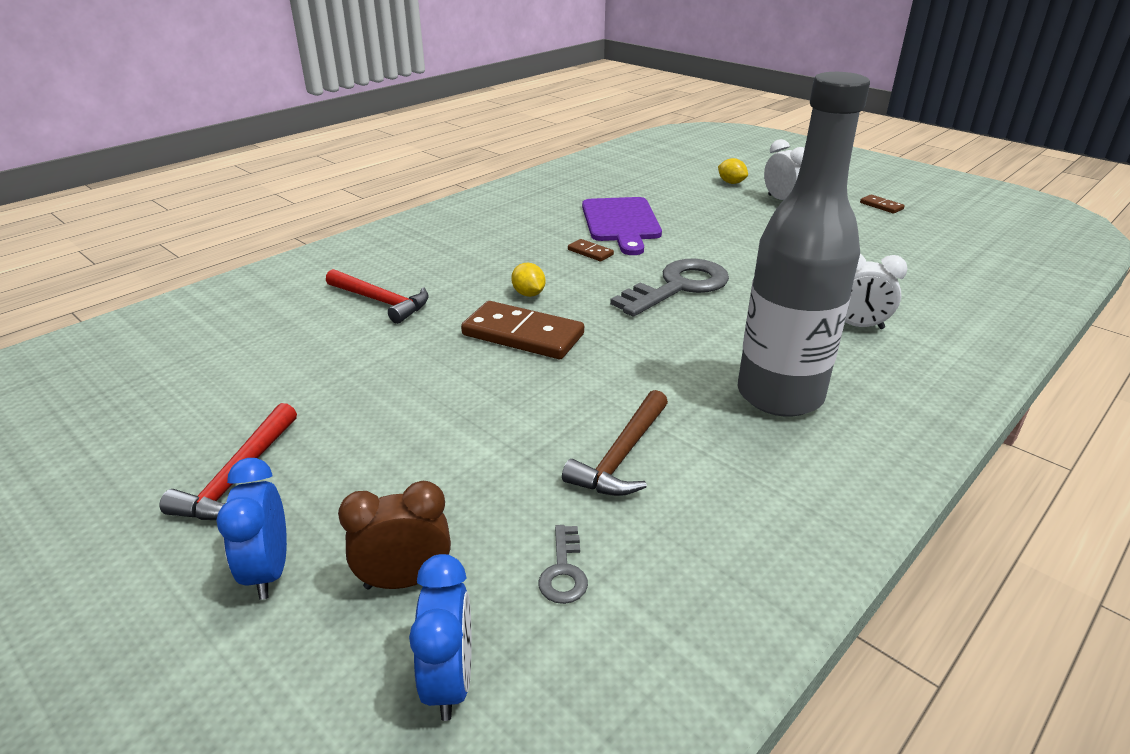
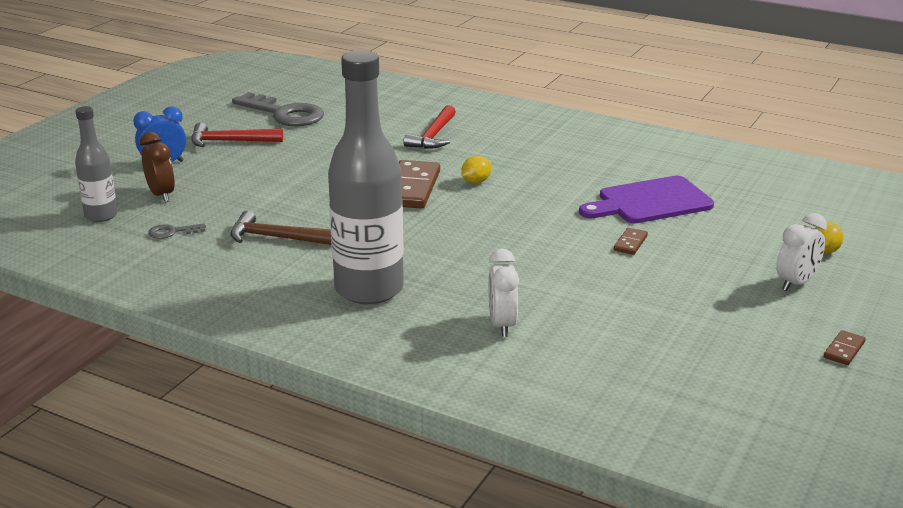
camera: 75 degrees right, 5 degrees down
blue clock [409,554,472,721] -> grey bottle [75,106,118,222]
brown domino [568,239,614,261] -> brown domino moved to [614,228,648,255]
grey key [610,258,729,317] -> grey key moved to [232,92,324,126]

